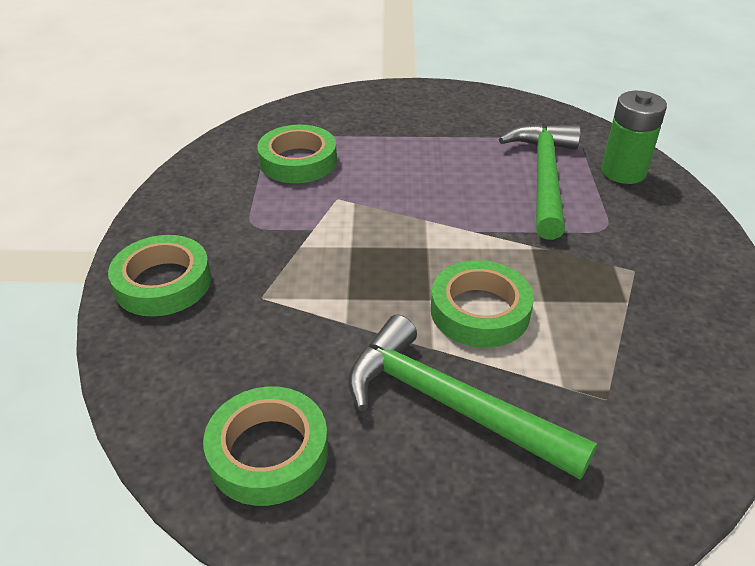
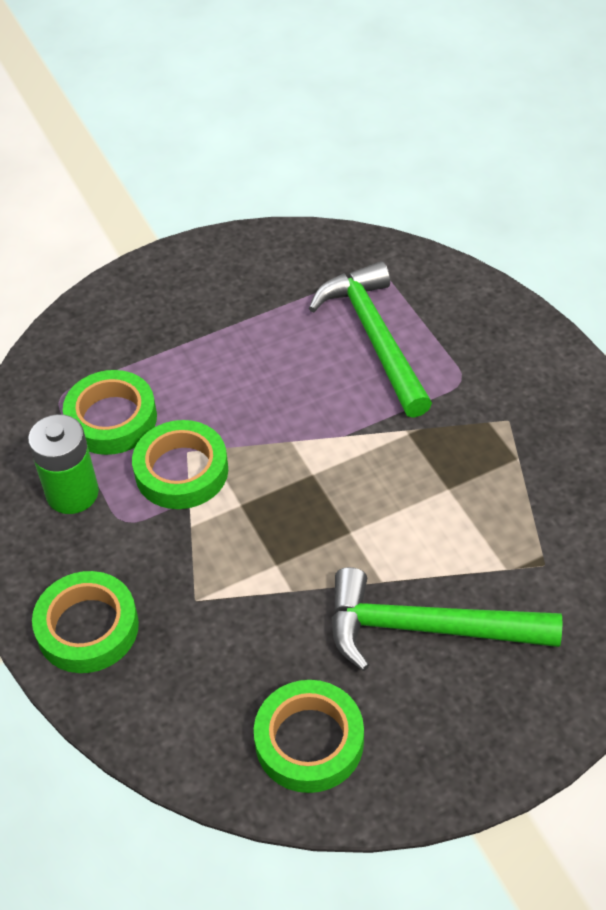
camera: 25 degrees left, 10 degrees up
green tape [431,260,534,348] -> green tape moved to [132,420,228,509]
green battery [601,91,667,184] -> green battery moved to [28,414,99,514]

